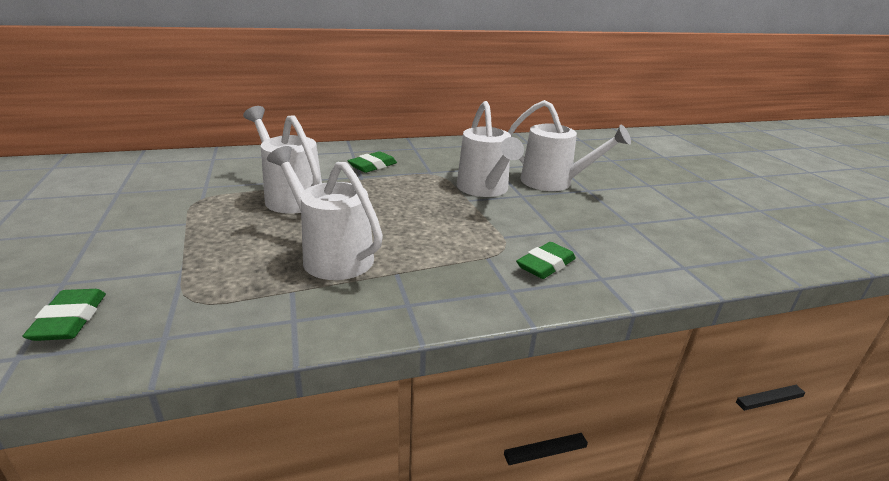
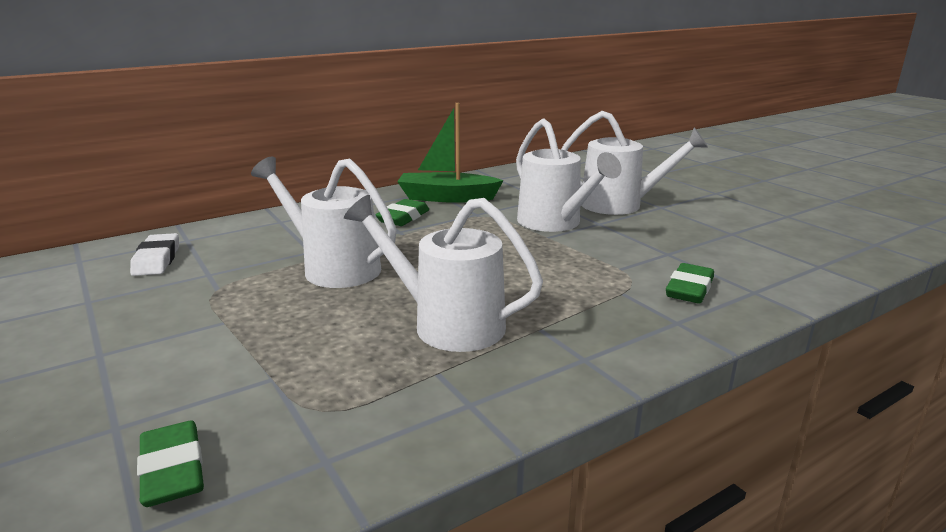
camera: 15 degrees left, 5 degrees down
none -> white eraser [130,233,179,276]
none -> green boat [397,103,504,203]

